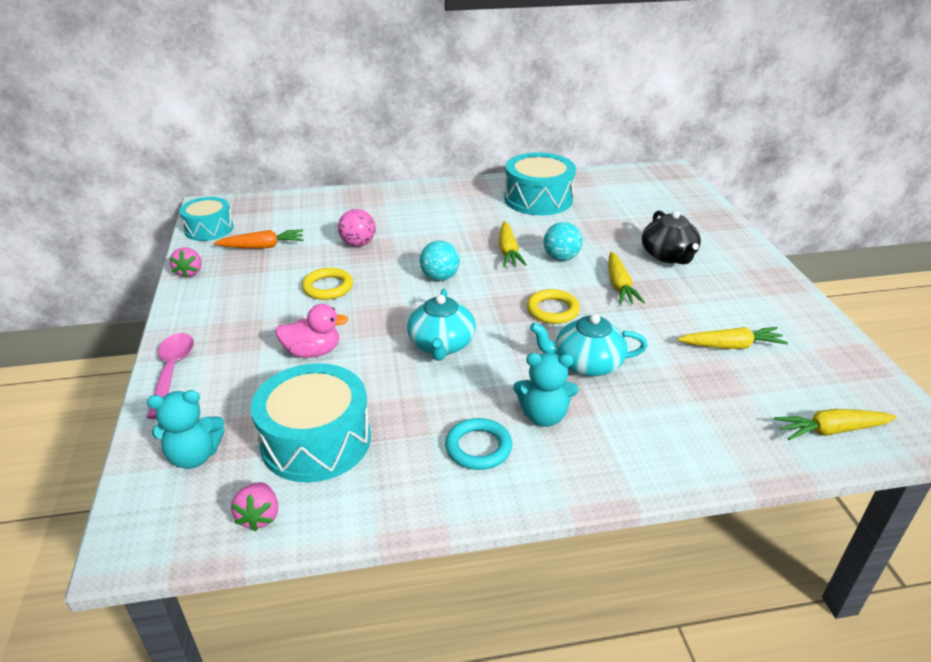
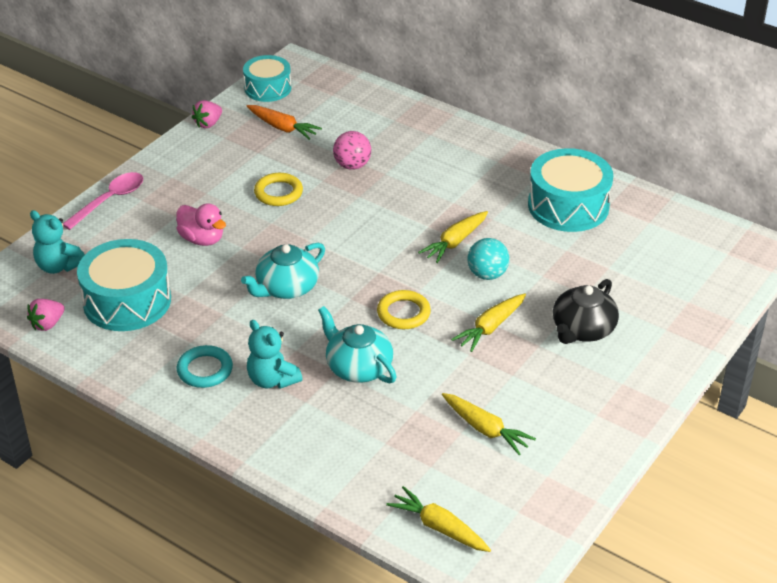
camera: 45 degrees right, 5 degrees up
turquoise ball [419,241,460,281] -> none

